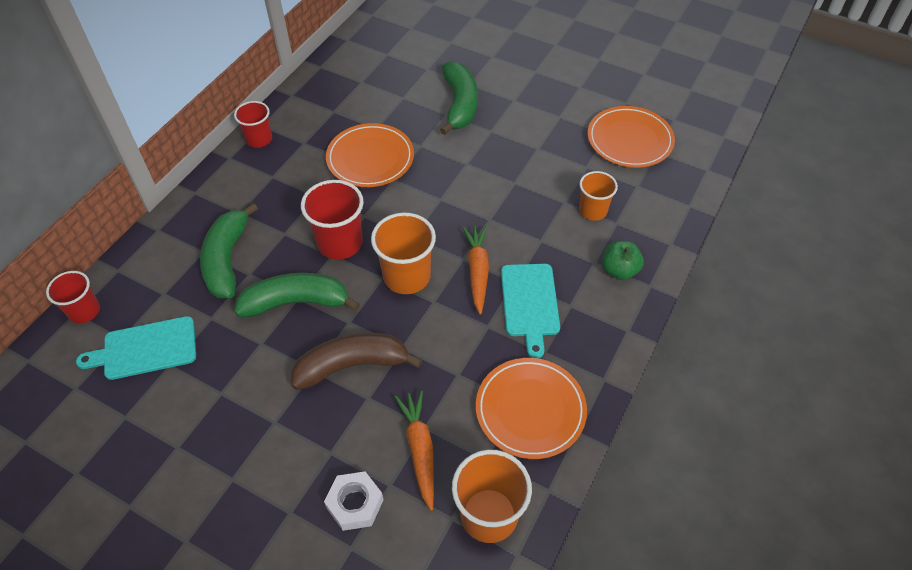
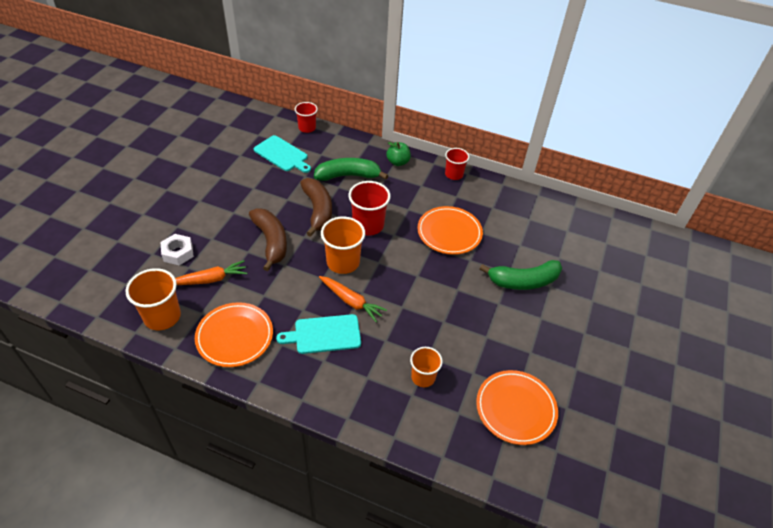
camera: 80 degrees right, 5 degrees down
turquoise cutting board [76,316,196,380] -> turquoise cutting board turned 150 degrees clockwise [254,135,311,173]
green banana [234,273,360,317] -> brown banana [300,178,332,237]
orange carrot [462,226,489,315] -> orange carrot turned 45 degrees clockwise [319,276,387,322]
green apple [602,241,644,280] -> green apple moved to [386,142,411,166]

